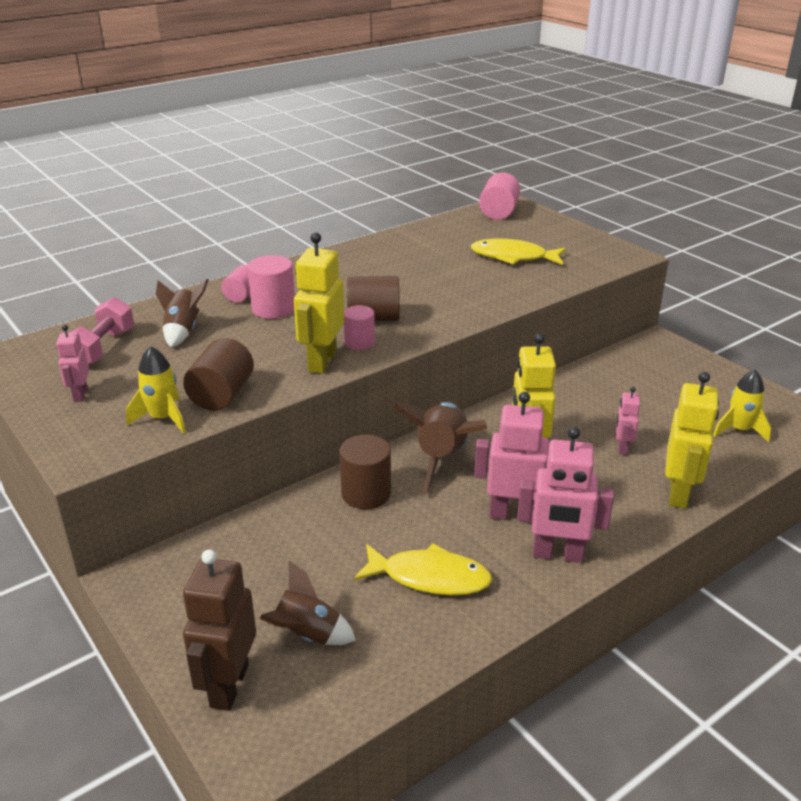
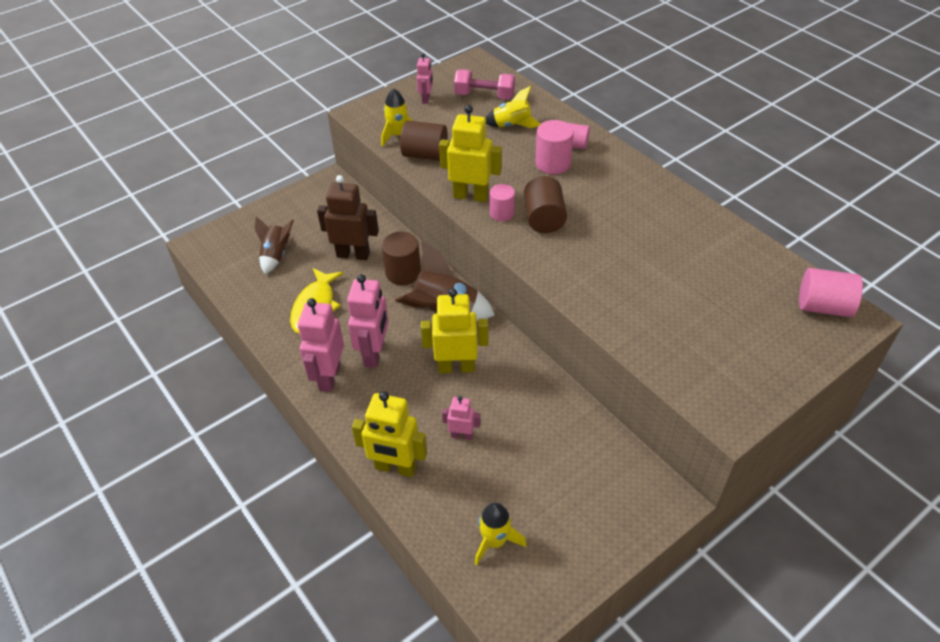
camera: 90 degrees right, 15 degrees up
pink robot [56,325,89,402] -> pink robot turned 105 degrees clockwise [417,53,433,104]
brown rocket [156,279,209,347] -> yellow rocket [486,86,540,128]
brown robot [183,549,256,711] -> brown robot moved to [317,175,379,260]
yellow fish [471,238,566,265] -> none

